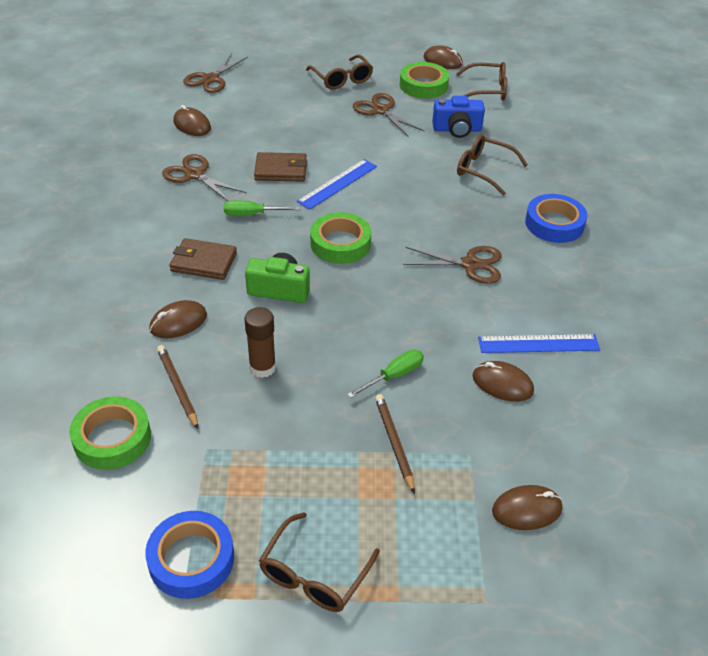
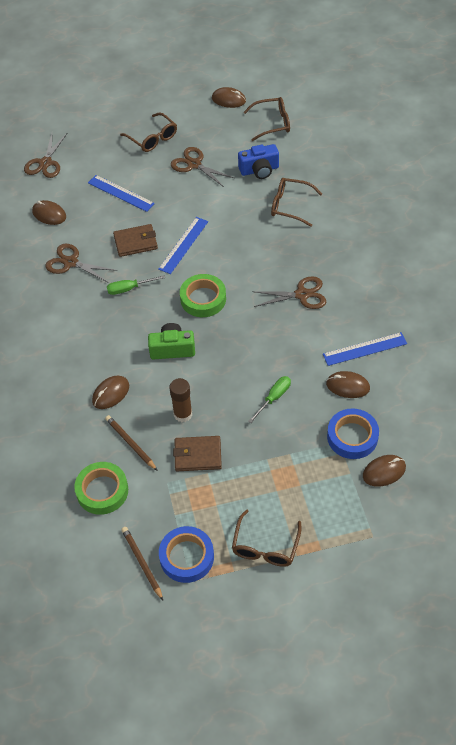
camera: 10 degrees left, 10 degrees up
brown wallet [170,238,237,280] -> brown wallet moved to [173,436,222,471]
brown pencil [375,394,415,494] -> brown pencil moved to [121,527,163,600]
green tape [400,62,449,98] -> none
blue tape [525,194,587,243] -> blue tape moved to [327,408,379,459]
none -> blue ruler [88,175,155,212]

